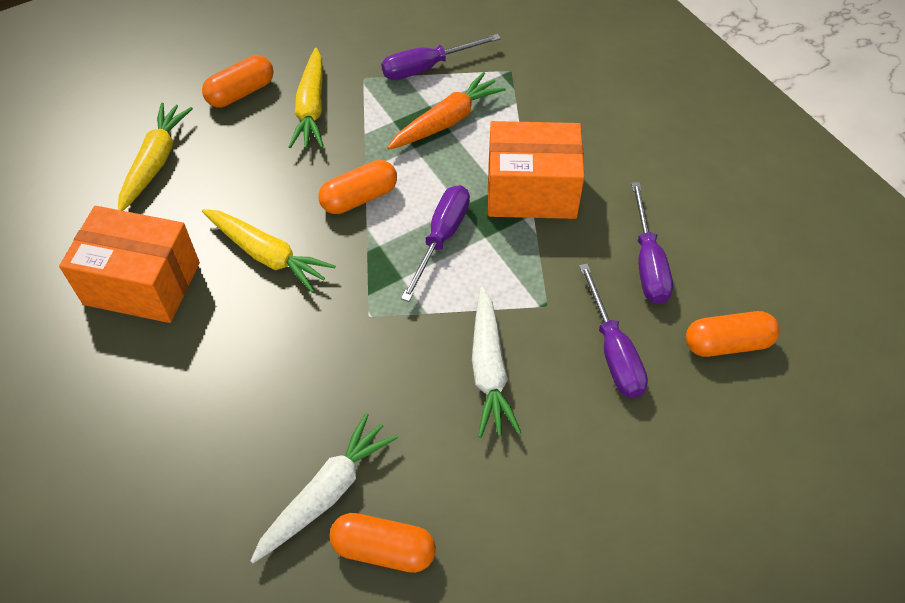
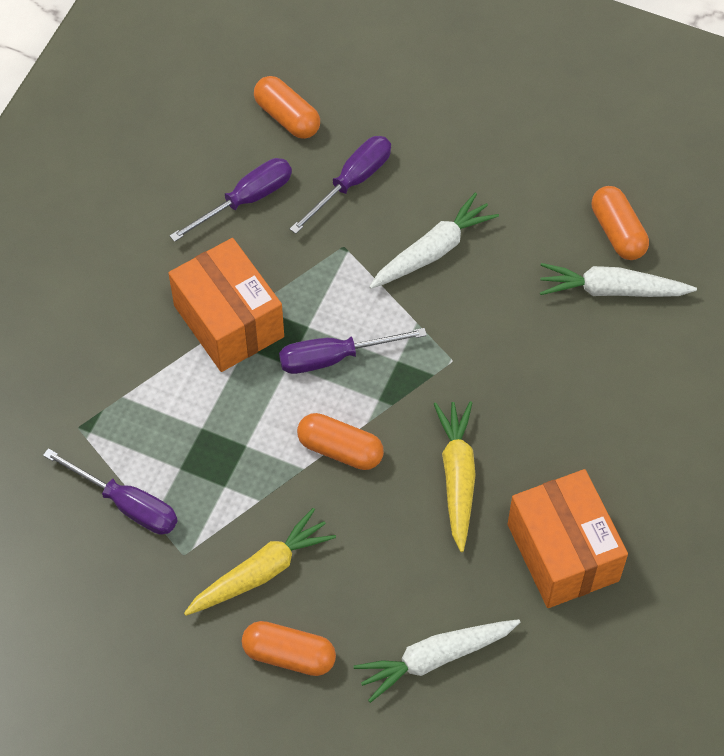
camera: 125 degrees left, 5 degrees up
yellow carrot [118,102,193,211] -> white carrot [354,619,520,703]
orange carrot [387,72,506,150] -> none

